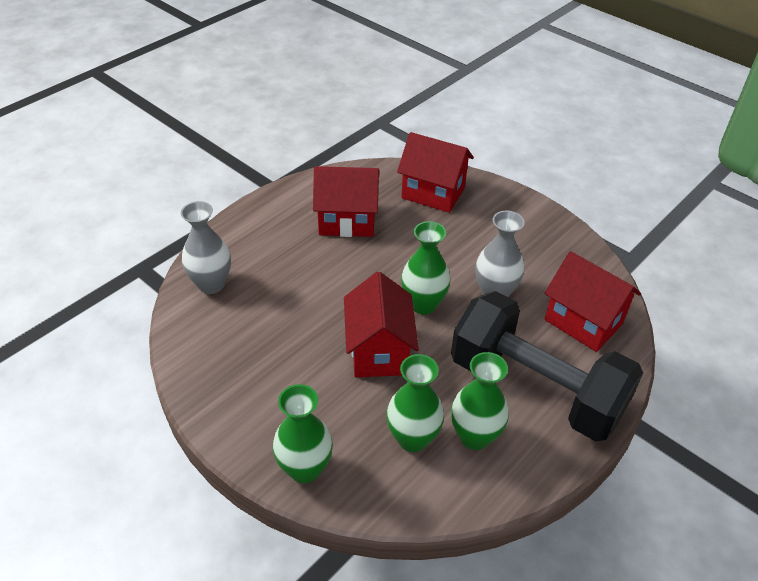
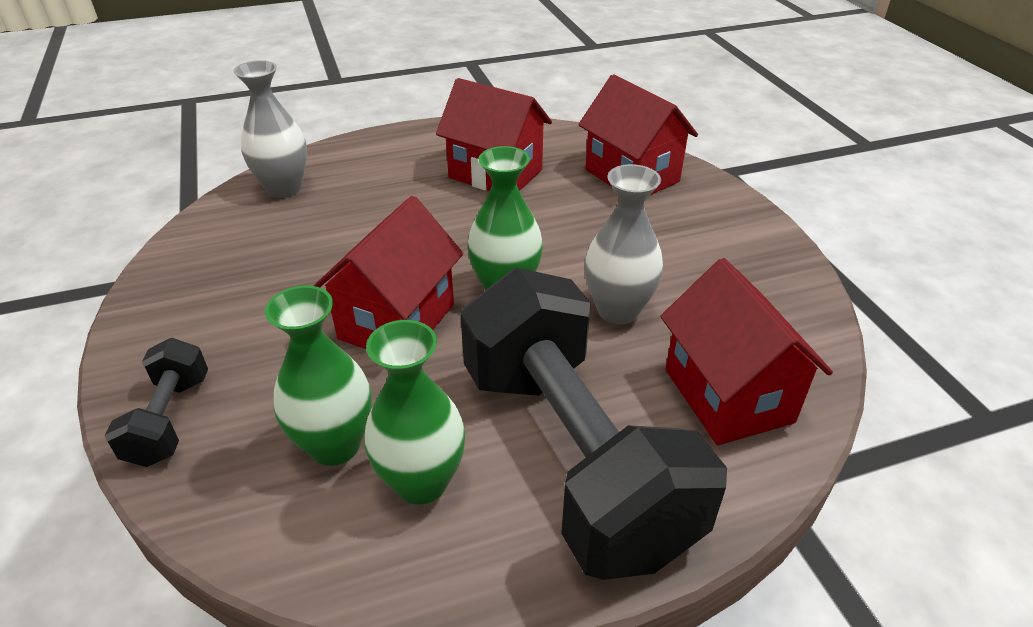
camera: 30 degrees right, 5 degrees down
green vase [273,384,333,483] -> black dumbbell [104,338,208,467]

